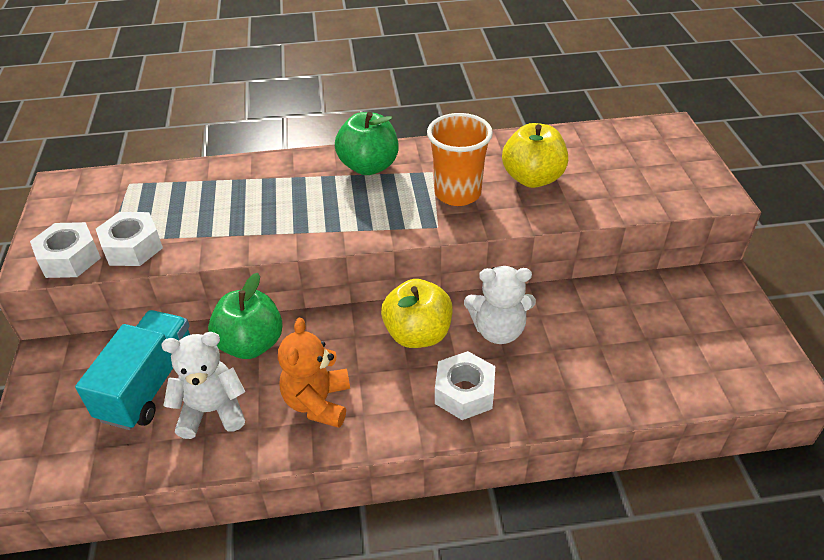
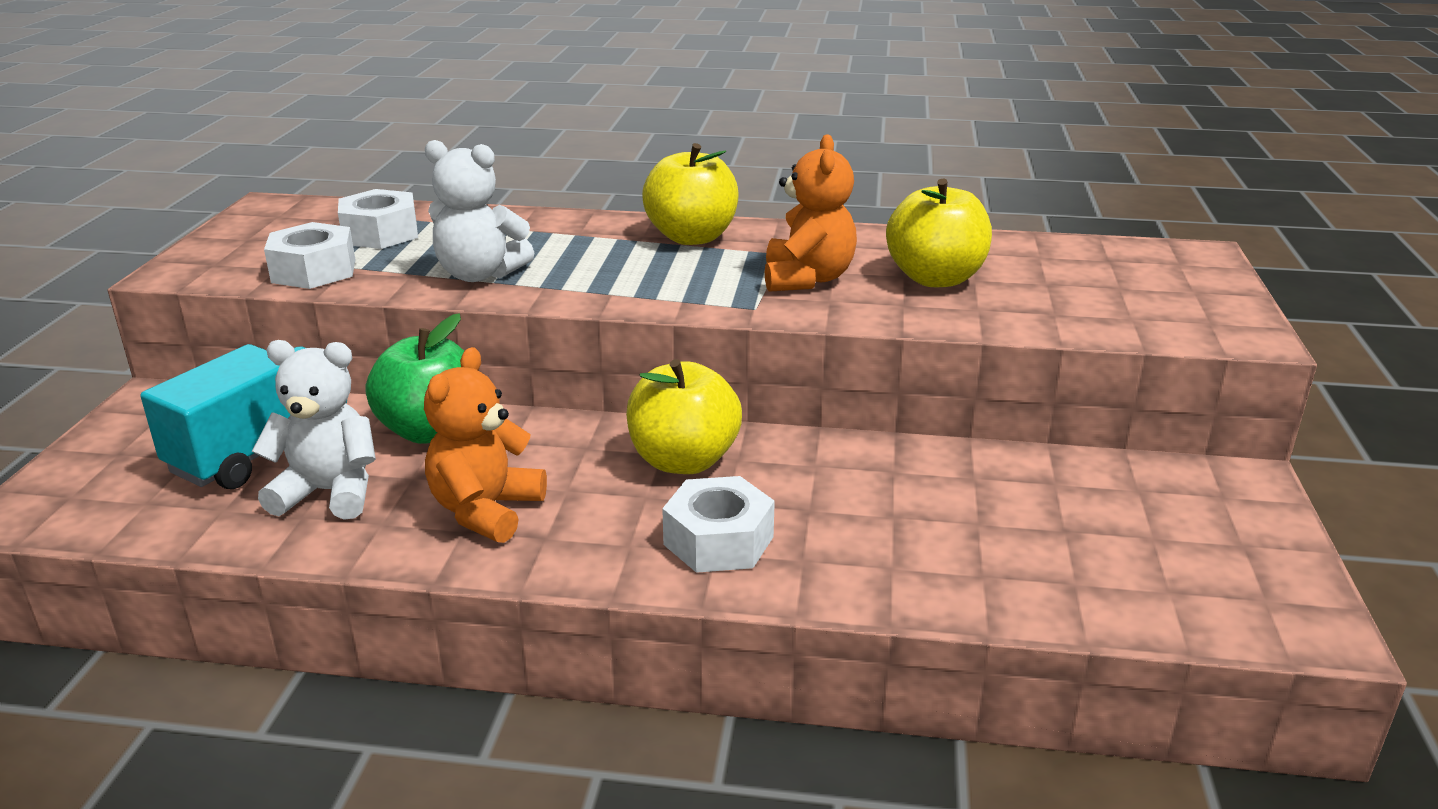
camera: 15 degrees right, 15 degrees down
white nut [30,222,101,278] -> white nut moved to [338,189,418,249]
green apple [335,112,399,175] -> yellow apple [642,143,739,245]
orange cup [427,113,493,206] -> orange teddy bear [765,134,857,292]
white teddy bear [464,266,536,344] -> white teddy bear moved to [425,140,534,282]

